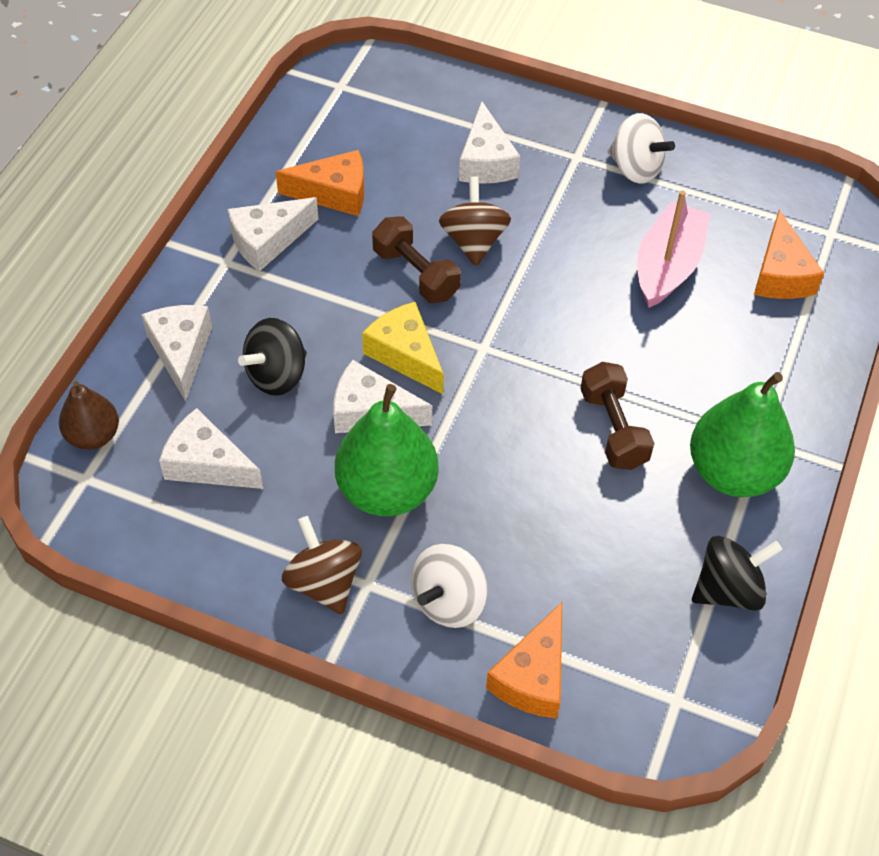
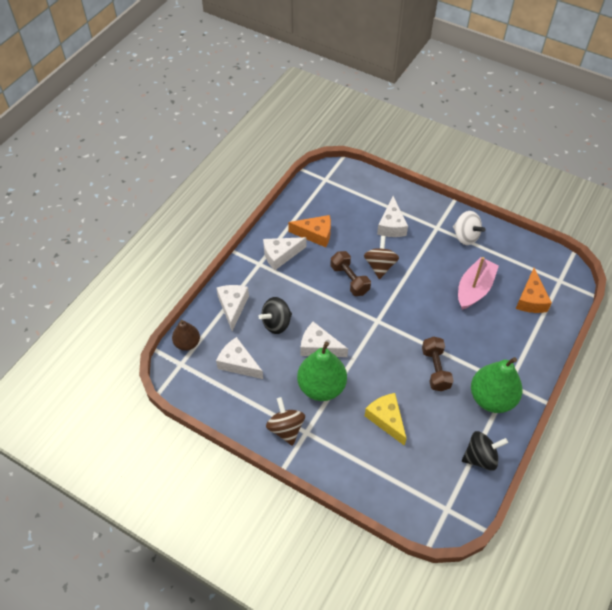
camera: 10 degrees right, 0 degrees up
yellow cheese [362,302,444,394] -> yellow cheese moved to [365,393,407,446]
white spinning top [411,544,488,628] -> none
orange cheese [486,602,562,719] -> none

